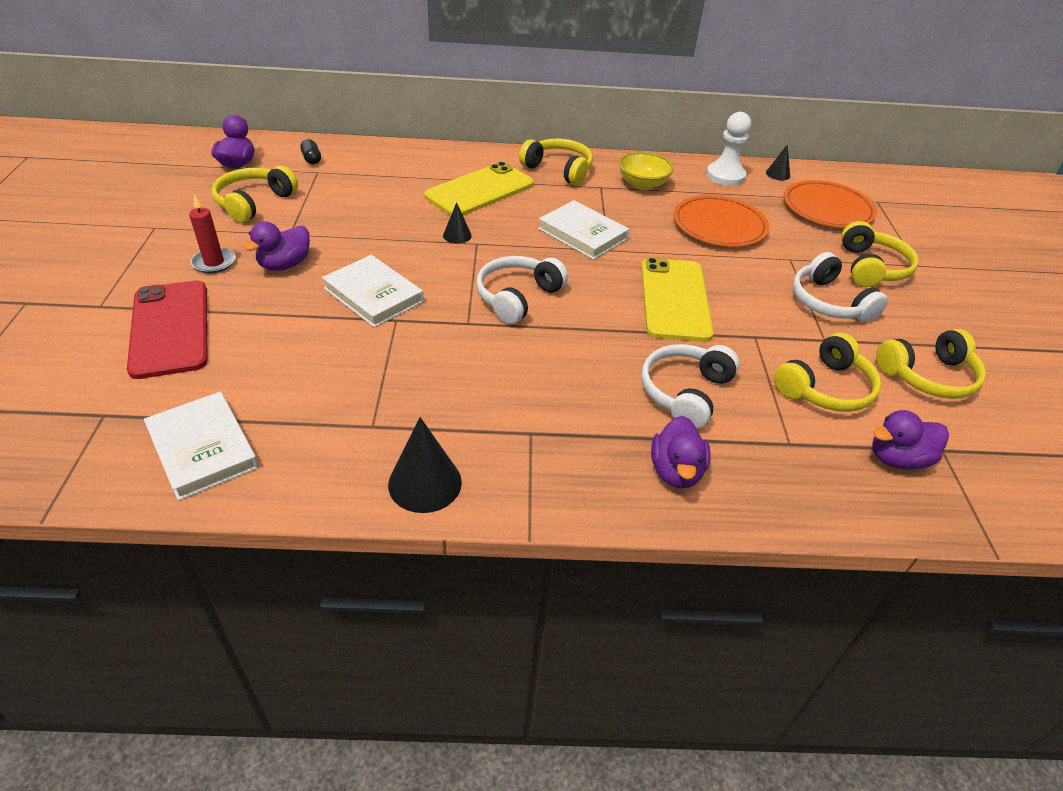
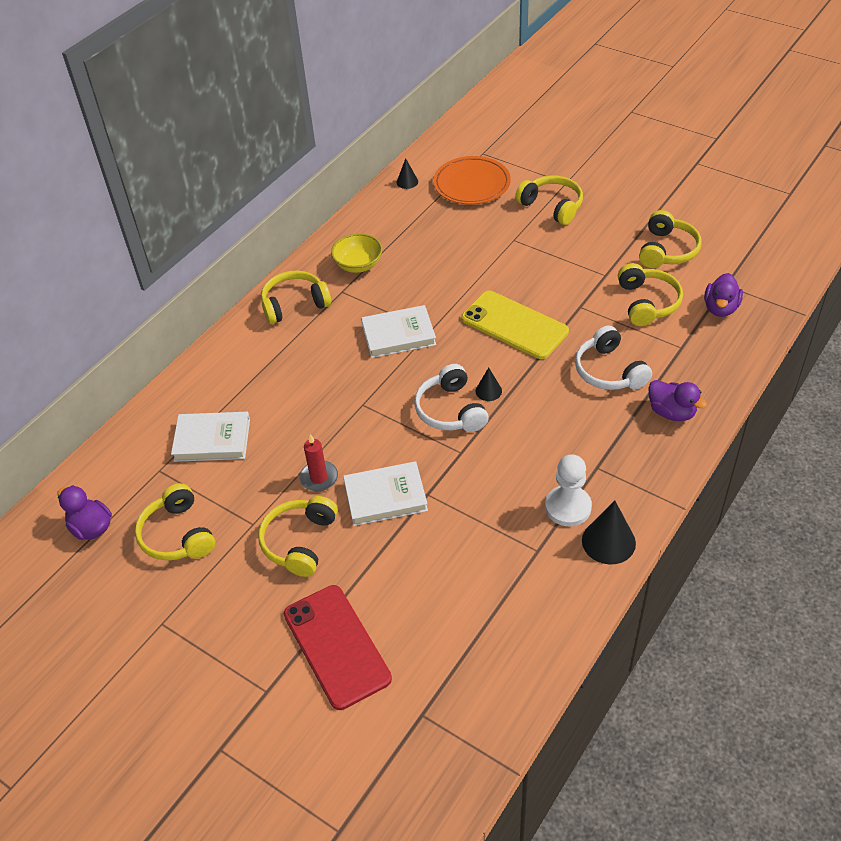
camera: 50 degrees left, 5 degrees up
red phone [127,281,208,379] -> red phone turned 45 degrees clockwise [284,585,392,710]
white book [144,392,259,501] -> white book moved to [171,412,250,462]
red candle [189,195,236,273] -> red candle moved to [299,434,338,491]
purple duck [243,222,310,271] -> yellow headphones [258,496,338,577]
black capsule [300,139,321,164] -> none
yellow phone [424,162,534,216] -> none
black cone [443,202,472,244] -> black cone moved to [476,368,502,401]
orange plate [673,195,769,247] -> none
white pawn [706,112,751,186] -> white pawn moved to [545,454,592,526]
white headphones [793,252,888,322] -> none

